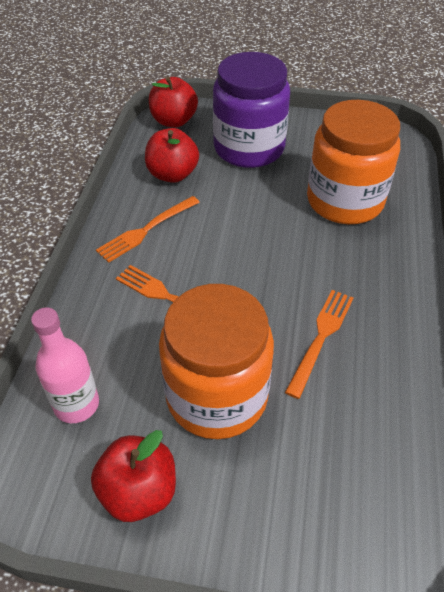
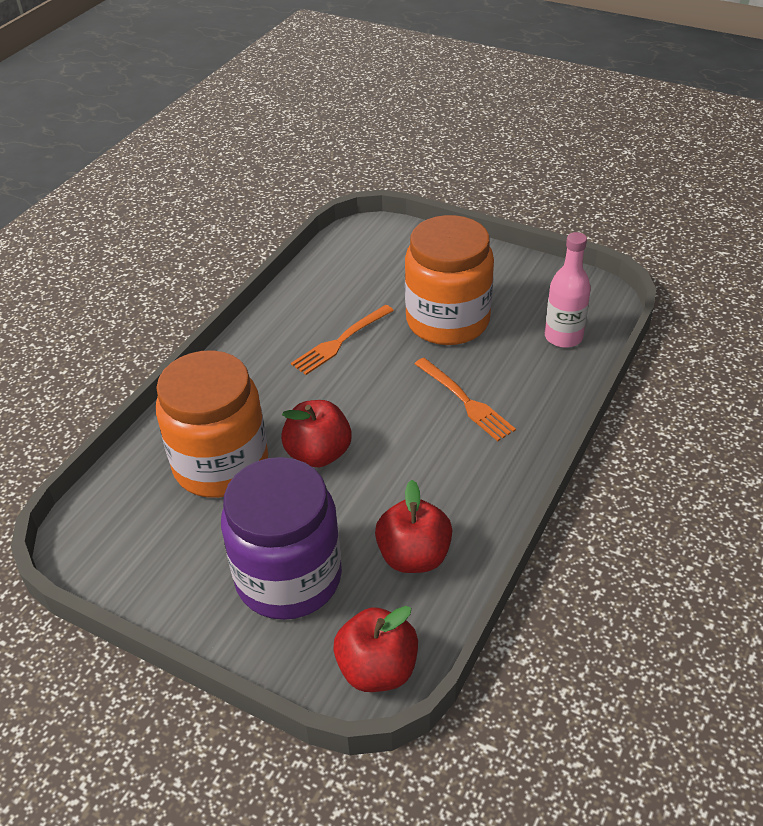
camera: 160 degrees left, 5 degrees down
red apple [91,430,176,522] -> red apple moved to [281,400,352,467]
orange fork [96,196,200,263] -> none

